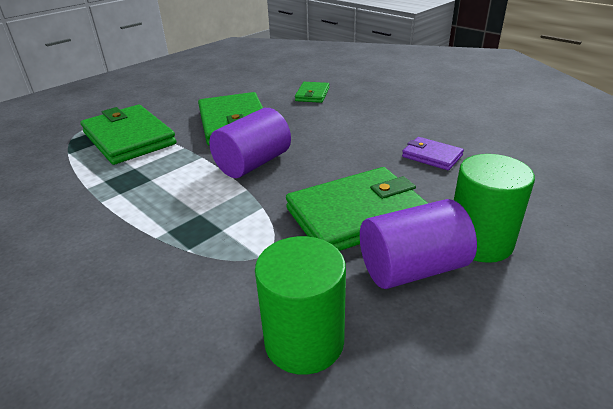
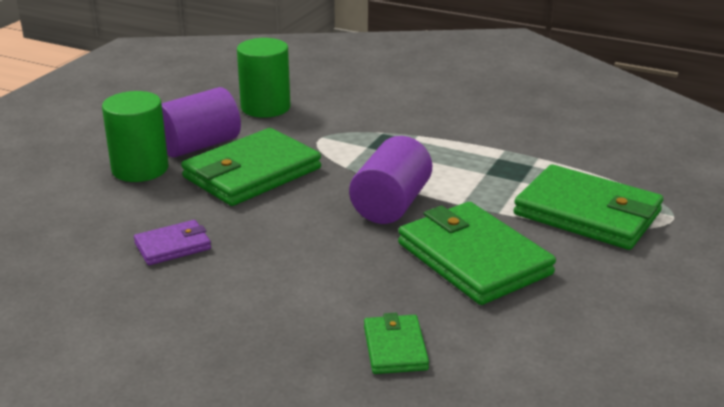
camera: 160 degrees right, 5 degrees down
purple wallet [402,137,464,170] -> purple wallet turned 45 degrees counterclockwise [134,220,211,265]

